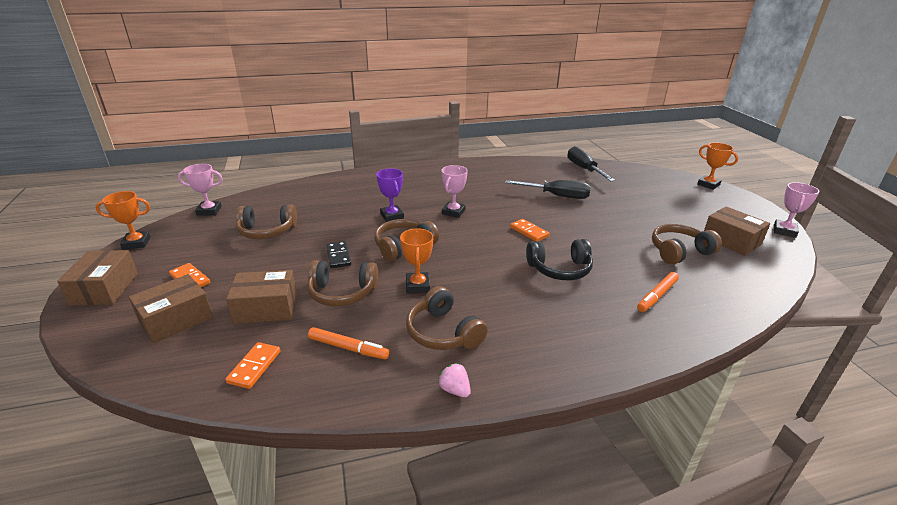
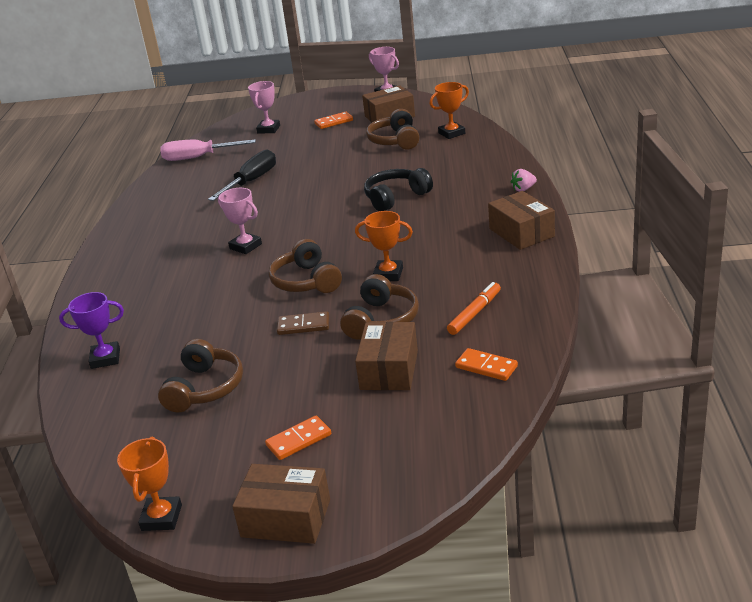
camera: 70 degrees left, 0 degrees up
brown box [129,274,213,344] -> brown box moved to [488,191,555,250]
pink trophy [178,164,223,216] -> pink trophy moved to [248,81,280,133]
black domino [326,241,351,268] -> brown domino [277,311,329,335]
purple trophy [376,168,404,222] -> purple trophy moved to [59,292,124,369]
brown headphones [406,286,488,350] -> none
pink strawberry [438,363,471,397] -> pink strawberry moved to [511,169,537,192]
orange domino [510,219,549,242] -> orange domino moved to [314,112,353,129]
black headphones [526,239,593,280] -> black headphones turned 135 degrees counterclockwise [364,168,433,211]
black screwdriver [568,146,615,181] -> pink screwdriver [160,139,256,161]
orange marker [637,272,679,312] -> none
orange trophy [697,143,738,190] -> orange trophy moved to [430,82,469,139]

